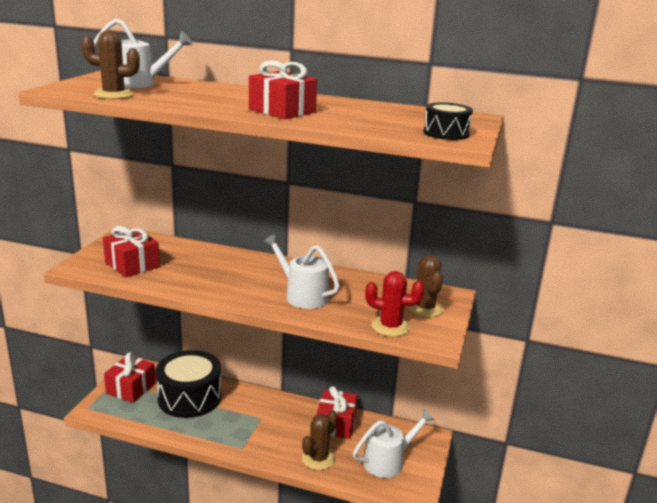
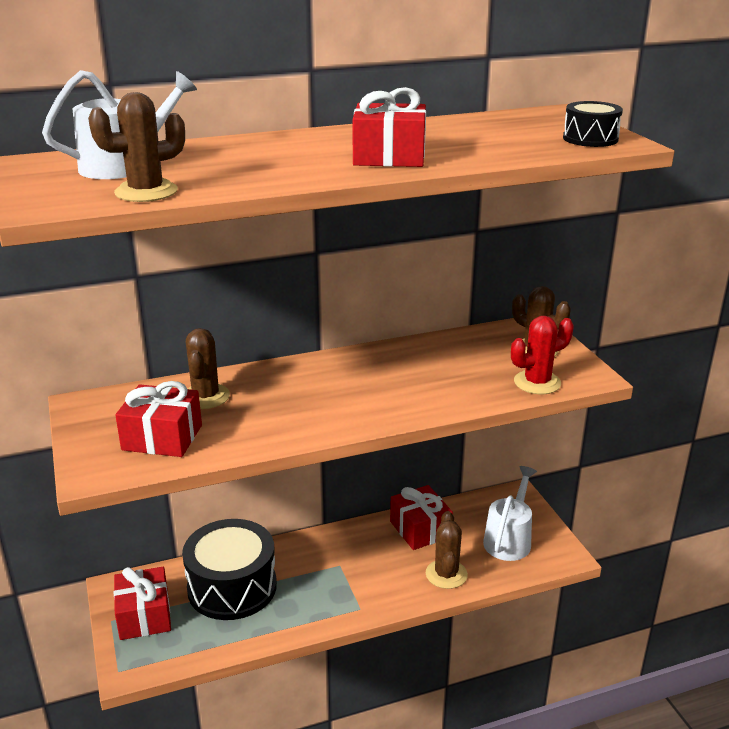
camera: 35 degrees left, 5 degrees up
white watering can [263,234,340,309] -> none
none -> brown cactus [186,328,230,409]

